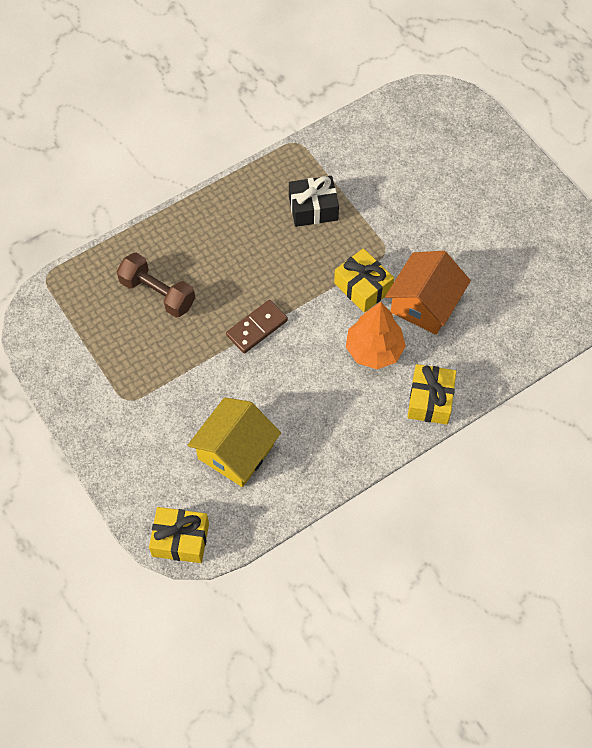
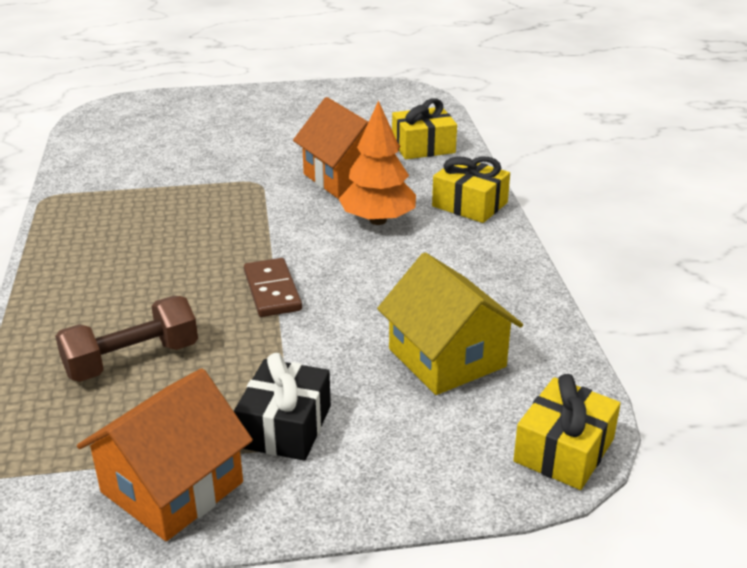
camera: 65 degrees left, 30 degrees down
black gift [289,176,339,227] -> black gift moved to [234,353,331,461]
yellow gift [334,248,394,313] -> yellow gift moved to [392,98,457,159]
none -> orange house [77,368,253,541]

